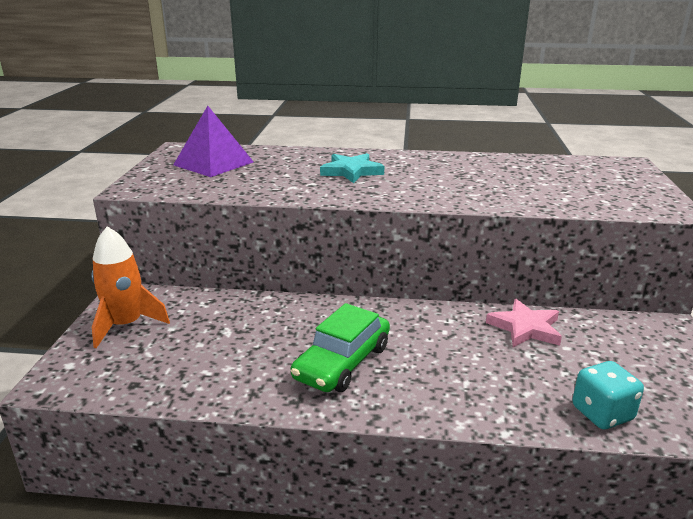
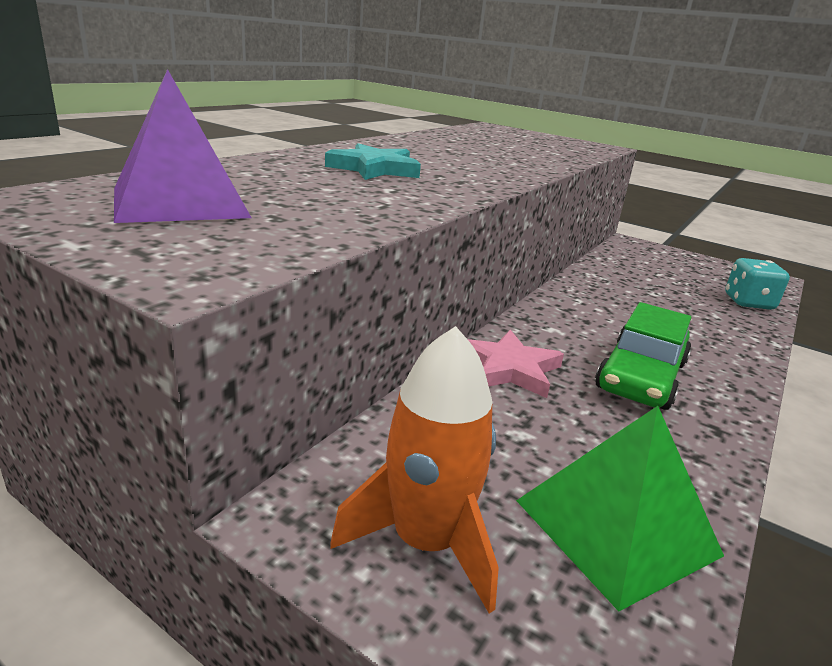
camera: 65 degrees left, 0 degrees up
green car [291,303,390,392] -> green car turned 60 degrees clockwise [595,302,691,410]
pink star [486,299,562,347] -> pink star moved to [468,330,564,398]
none -> green pyramid [516,406,724,612]

